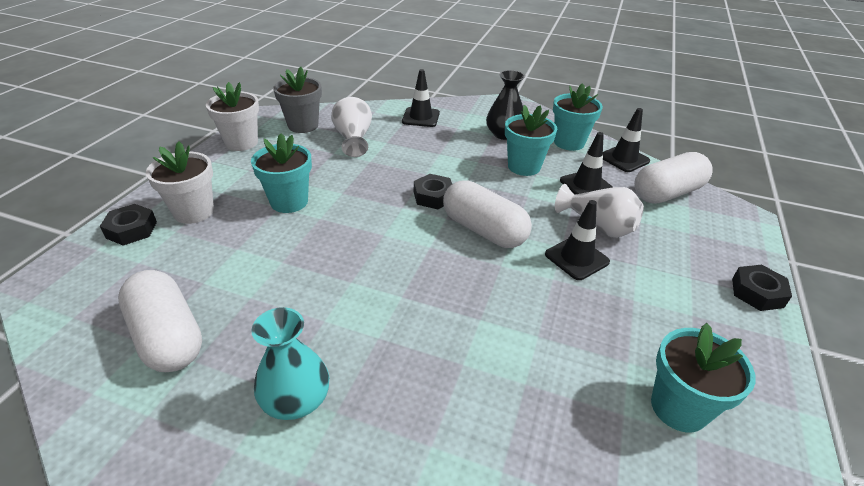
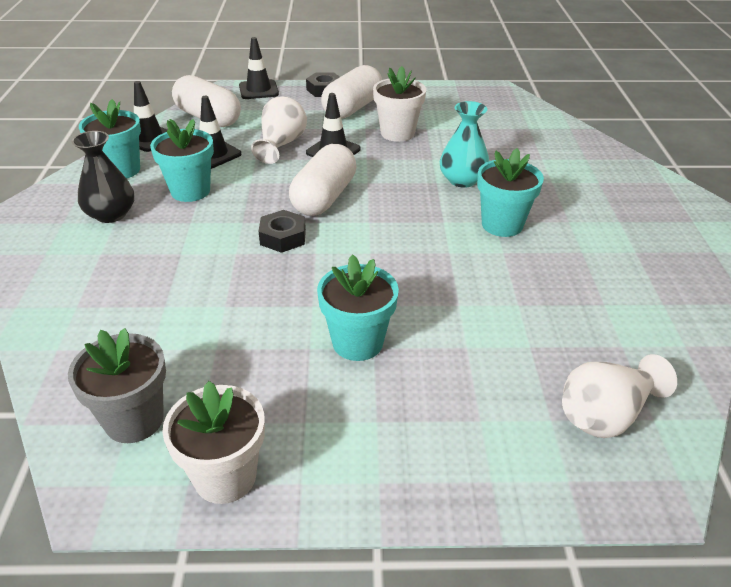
camera: 110 degrees left, 0 degrees up
black nut [100,204,157,246] -> none
white capsule [118,270,202,372] -> white capsule moved to [321,65,382,119]
white flower pot [146,141,214,224] -> white flower pot moved to [373,66,426,142]
turquoise vase [251,307,329,420] -> turquoise vase moved to [440,101,489,188]
white vase [331,97,372,157] -> white vase moved to [562,354,677,438]
black traffic cone [402,69,440,127] -> black traffic cone moved to [239,37,279,99]
turquoise flower pot [651,323,755,432] -> turquoise flower pot moved to [477,148,544,237]

